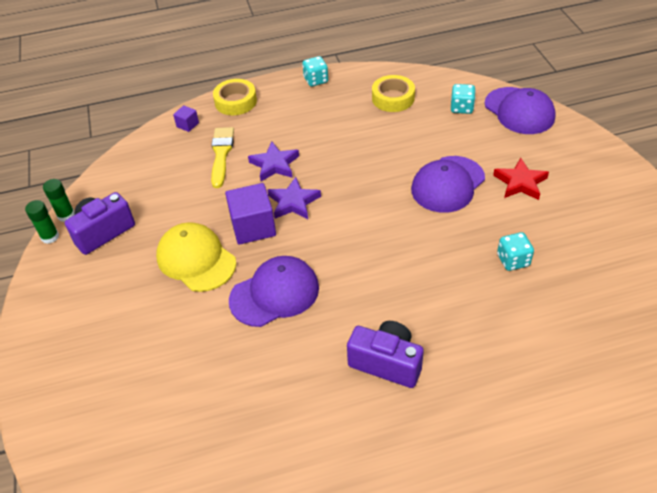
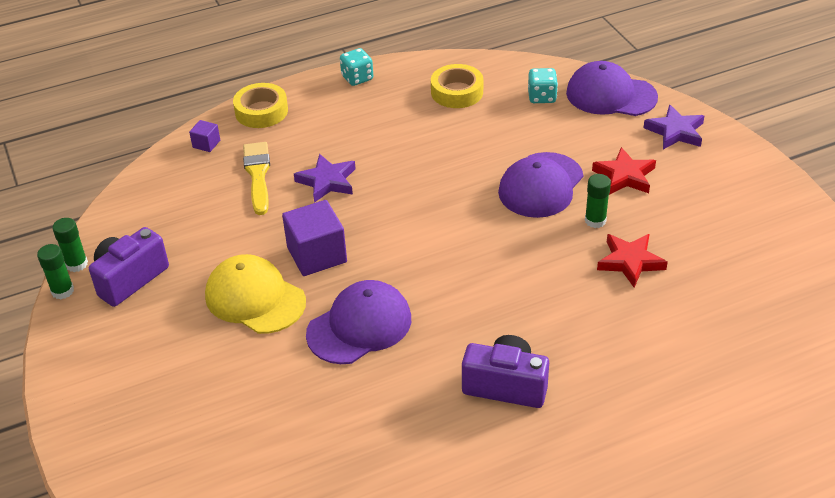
camera: 10 degrees left, 5 degrees down
purple star [267,177,321,219] -> purple star moved to [643,105,704,149]
purple cap [485,87,556,134] -> purple cap turned 150 degrees clockwise [566,61,658,116]
turquoise dice [497,232,534,271] -> red star [597,234,668,288]
none -> green glue stick [585,174,611,228]

